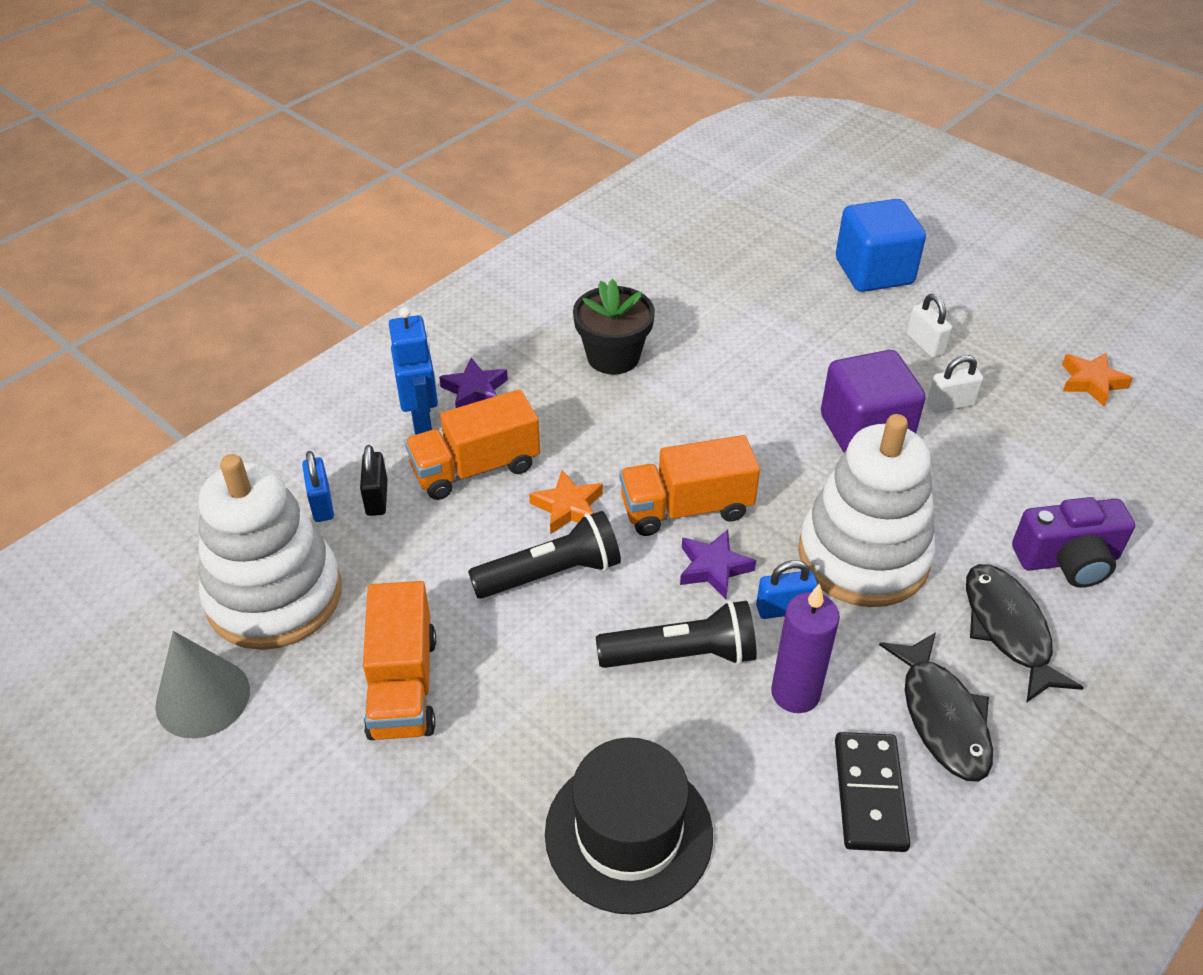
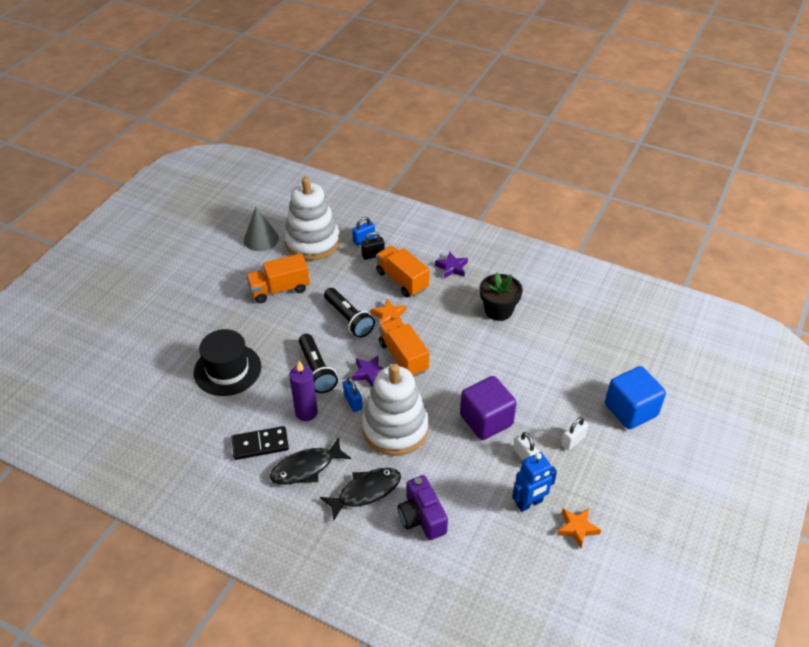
camera: 75 degrees right, 0 degrees up
blue robot [389,307,438,435] -> blue robot moved to [512,452,557,512]

